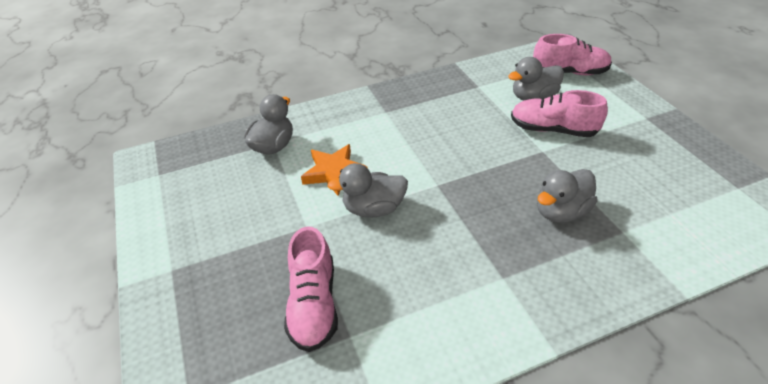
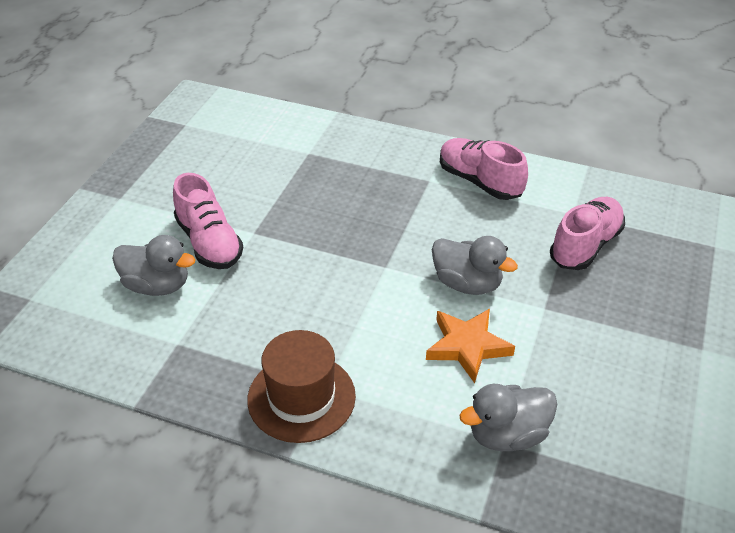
camera: 140 degrees left, 0 degrees up
pink shoe [533,34,612,75] -> pink shoe moved to [440,138,528,200]
grey duck [537,169,597,223] -> none
none -> brown hat [247,330,356,443]

